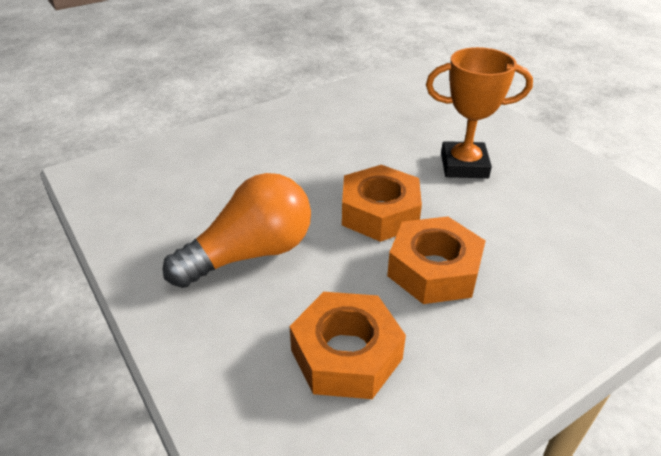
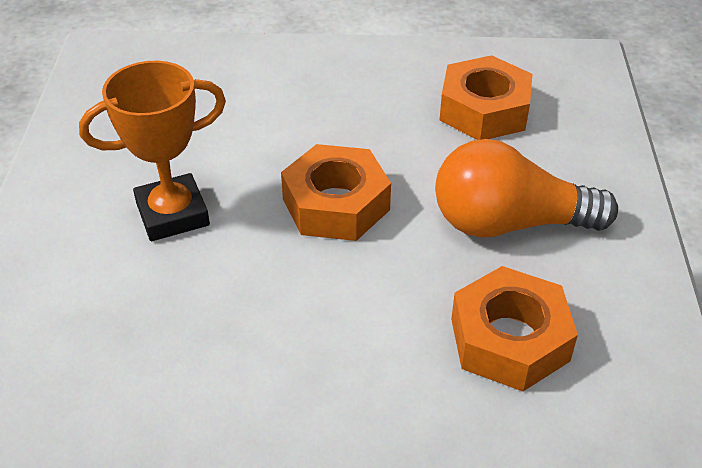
camera: 145 degrees left, 5 degrees up
orange nut [387,216,486,304] -> orange nut moved to [451,266,578,391]
orange trophy [426,47,533,178] -> orange trophy turned 60 degrees counterclockwise [79,61,226,241]

